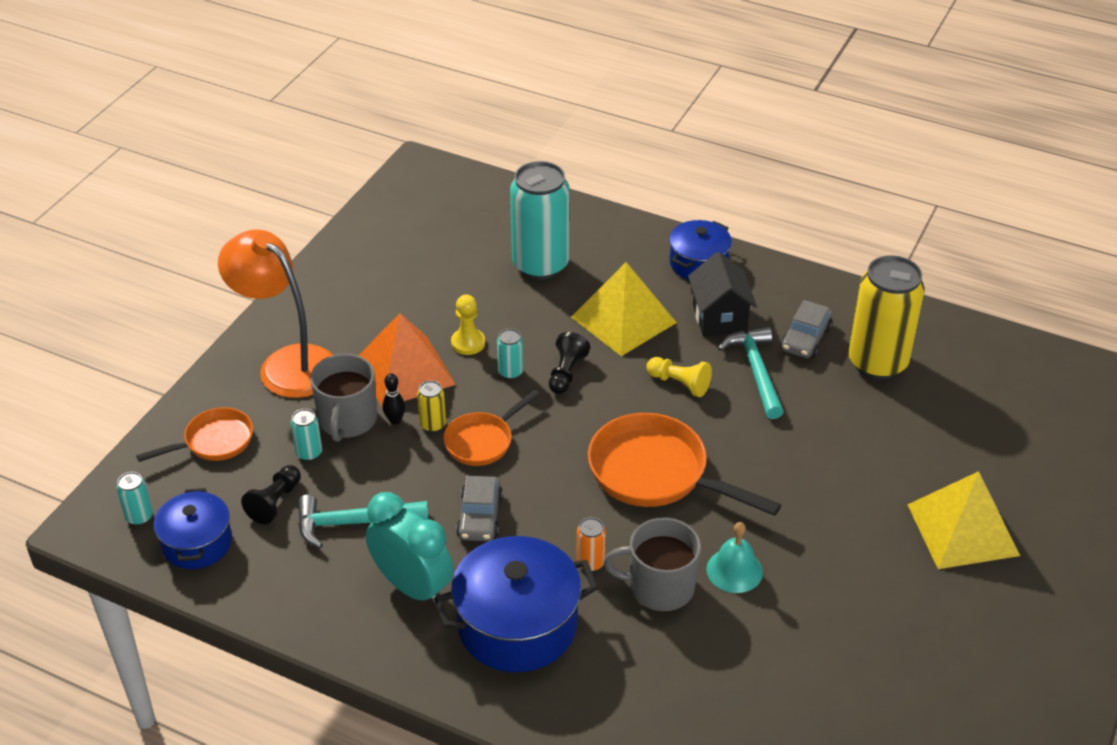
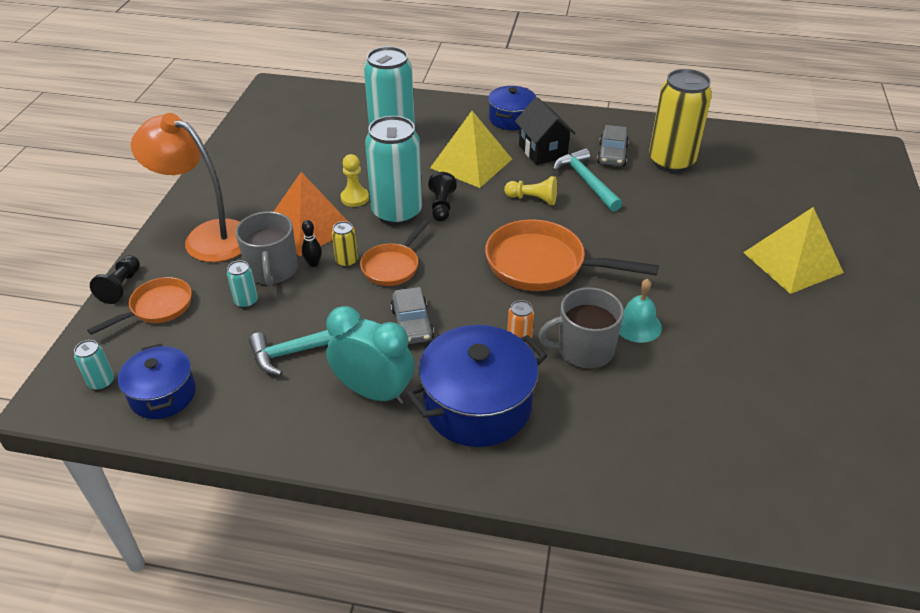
camera: 15 degrees left, 0 degrees up
black pawn [241,465,301,524] -> black pawn moved to [90,255,140,304]
turquoise can [497,329,523,380] -> turquoise can [365,116,422,226], size x2.40

